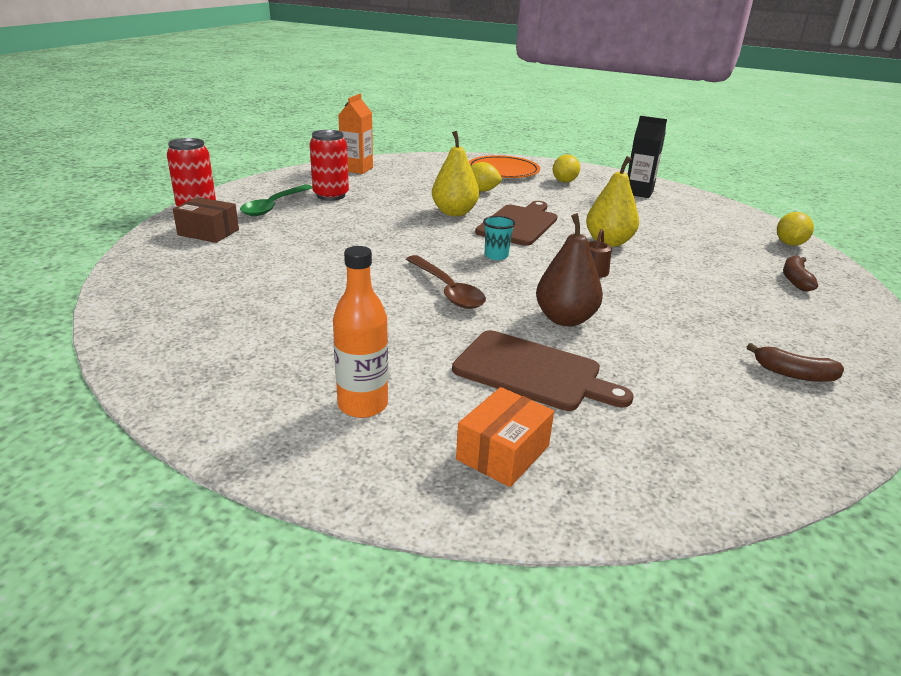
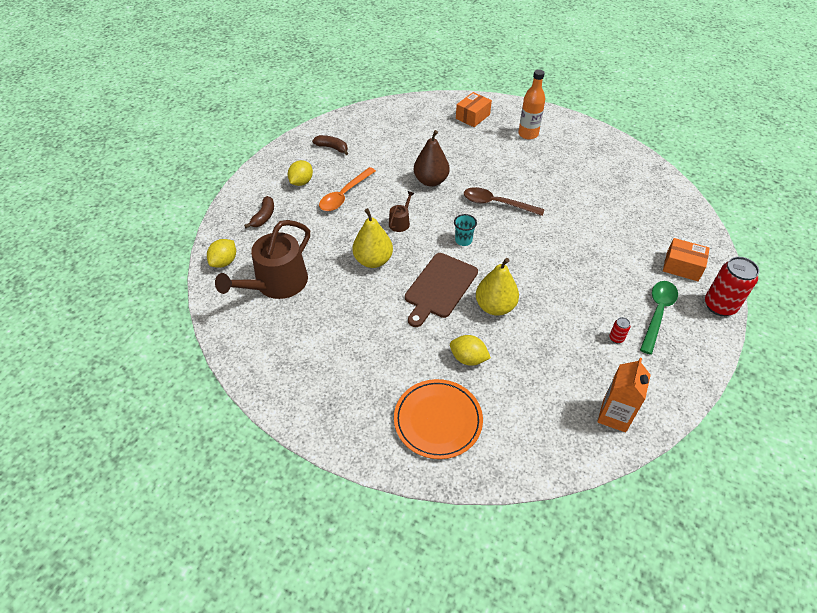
camera: 175 degrees left, 20 degrees up
brown box [173,197,239,243] -> orange box [663,238,710,281]
red can [309,130,349,201] -> red can [609,317,630,343], size x0.44
brown spoon [406,255,486,309] -> brown spoon turned 45 degrees counterclockwise [464,187,545,216]
brown cutting board [452,330,634,411] -> none
yellow lemon [553,155,580,183] -> yellow lemon moved to [288,160,313,186]
black carton [627,116,667,198] -> none
none -> brown watering can [215,220,310,299]
none -> orange spoon [319,167,376,211]

